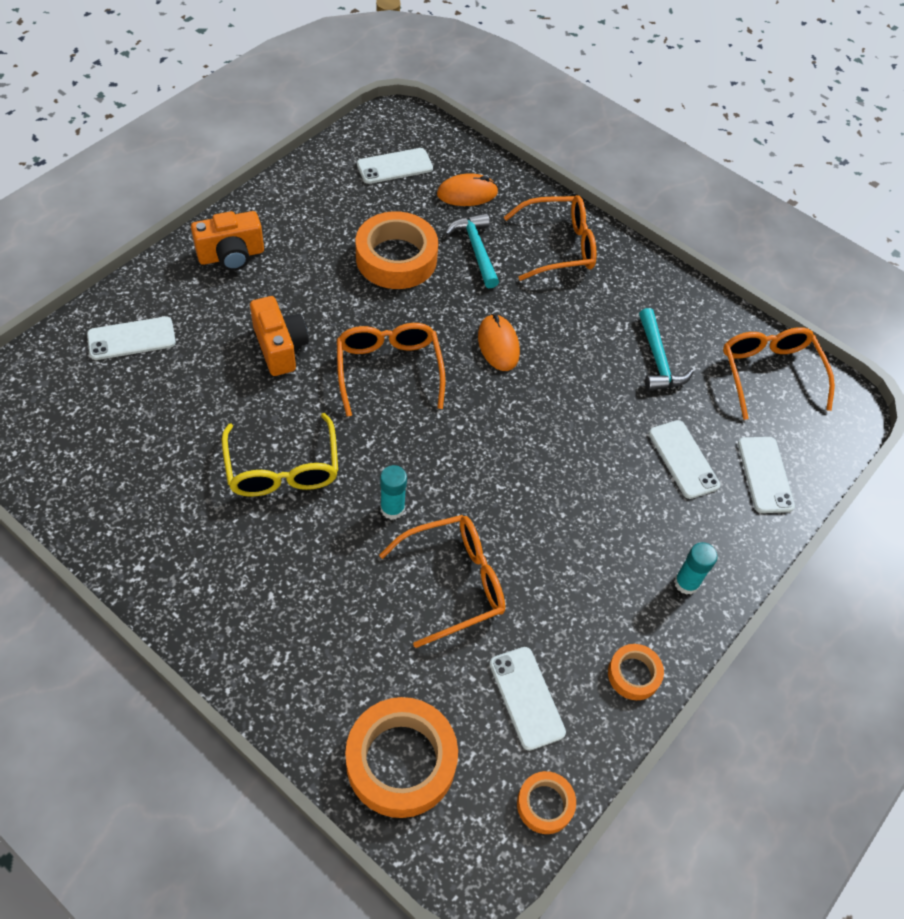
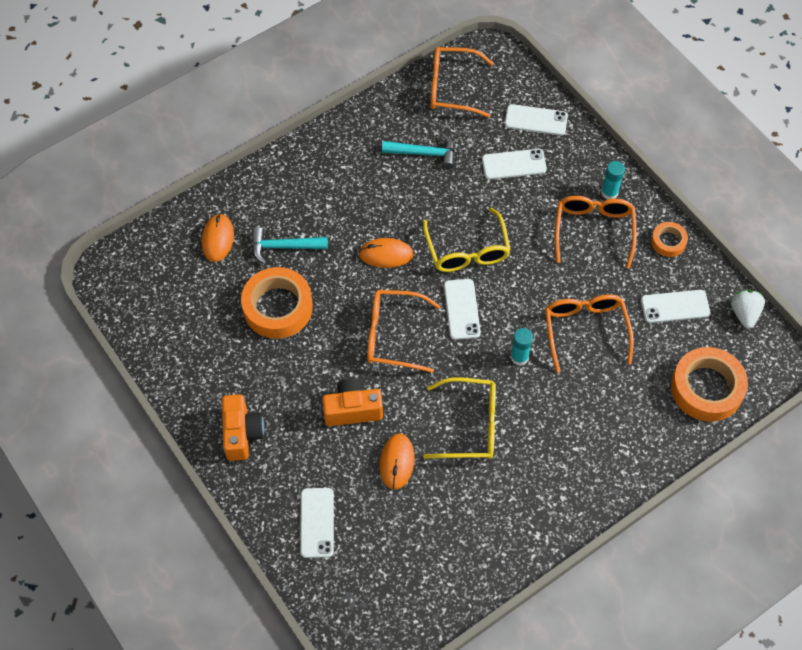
camera: 70 degrees left, 5 degrees up
white phone [357,148,433,184] -> white phone moved to [444,279,481,340]
orange glasses [504,195,597,281] -> orange glasses moved to [555,196,637,268]
orange tape [517,771,576,834] -> white strawberry [731,290,765,328]
none -> orange mouse [380,434,415,490]
none -> yellow glasses [423,207,511,272]

